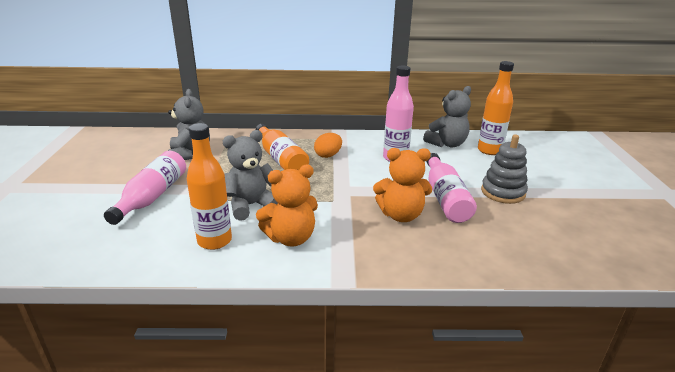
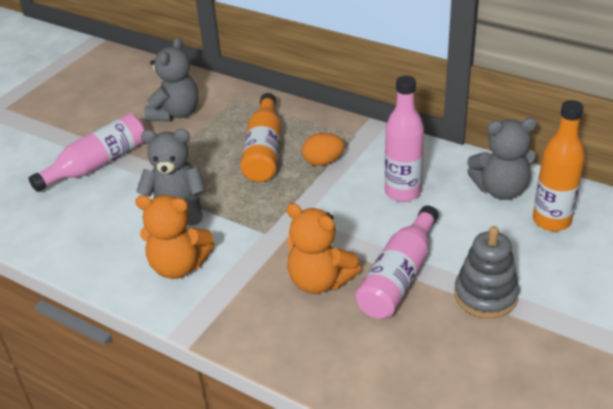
camera: 35 degrees right, 10 degrees up
orange bottle [187,123,232,250] -> none

